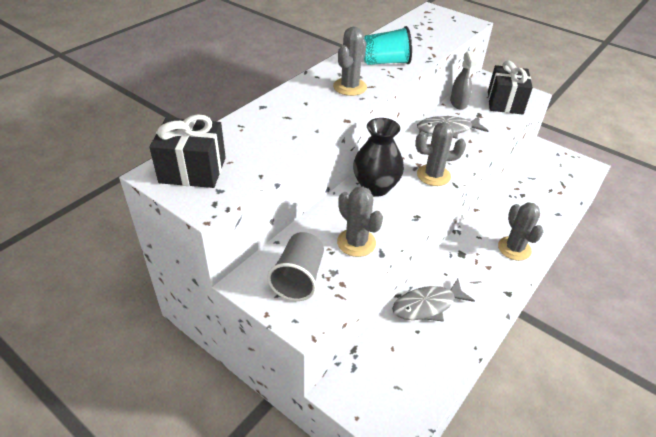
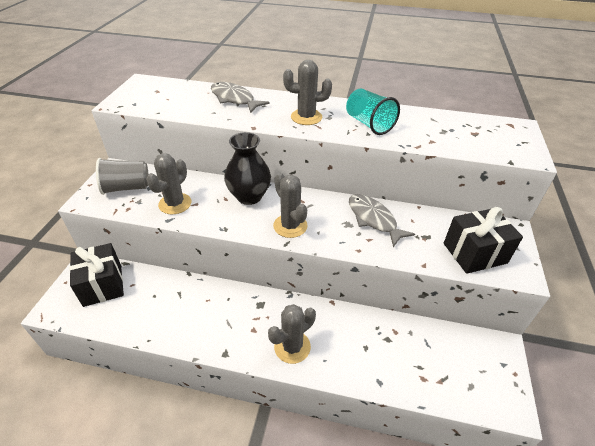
camera: 65 degrees right, 0 degrees up
black gift [149,114,226,188] -> black gift moved to [69,243,124,307]
grey fish [392,279,475,322] -> grey fish moved to [211,82,270,113]
grey spray bottle [450,51,477,110] -> none

